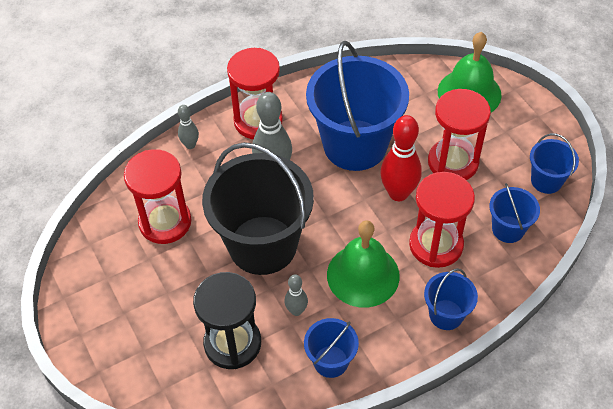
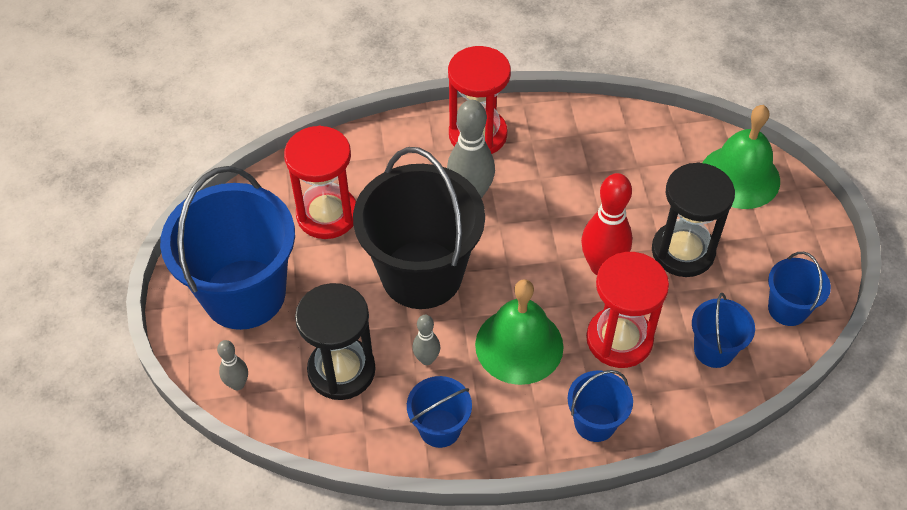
camera: 20 degrees right, 0 degrees up
grey bowling pin [178,105,199,149] -> grey bowling pin moved to [217,340,248,390]
blue bucket [306,41,409,171] -> blue bucket moved to [160,166,295,330]
red hourglass [428,89,491,180] -> black hourglass [652,162,735,277]

